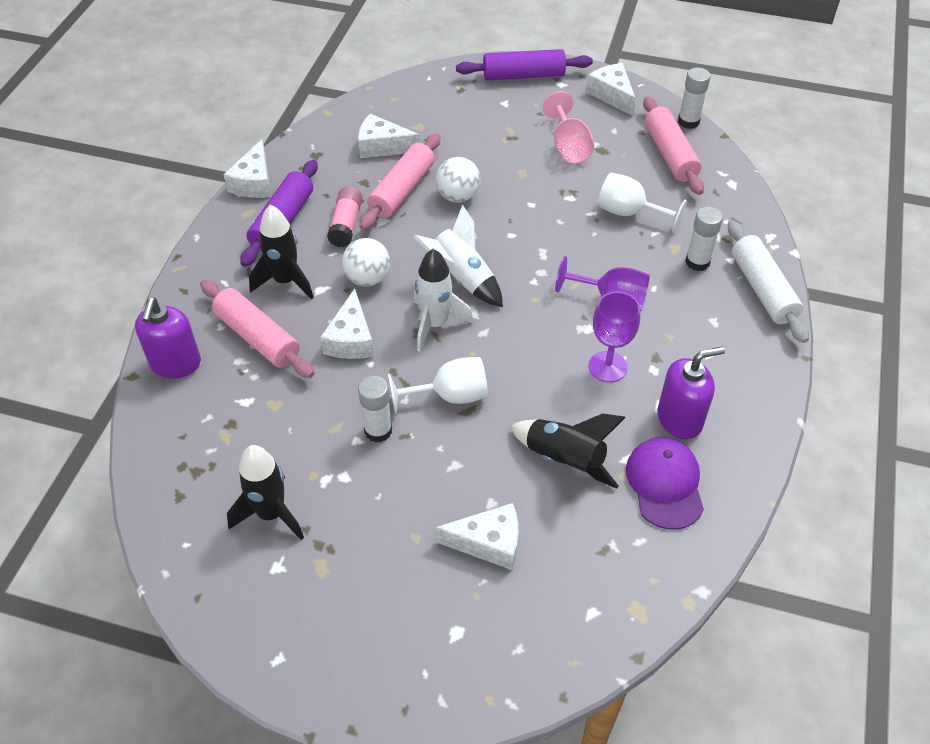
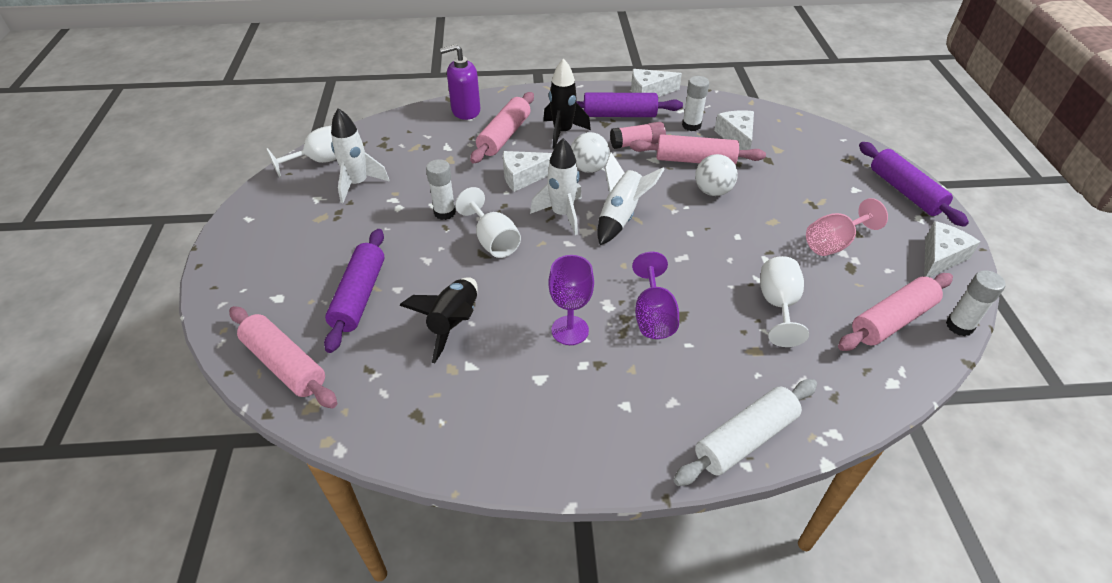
camera: 70 degrees right, 5 degrees down
black rocket [227,445,304,540] -> white rocket [331,108,390,203]
white cheese [435,503,518,570] -> purple rolling pin [324,229,384,353]
purple cap [626,437,704,530] -> none
purple soap dispenser [658,346,725,439] -> none
white glue stick [685,207,723,271] -> white glue stick moved to [682,76,709,131]
none -> pink rolling pin [229,306,337,408]
none -> white goblet [266,125,336,177]

